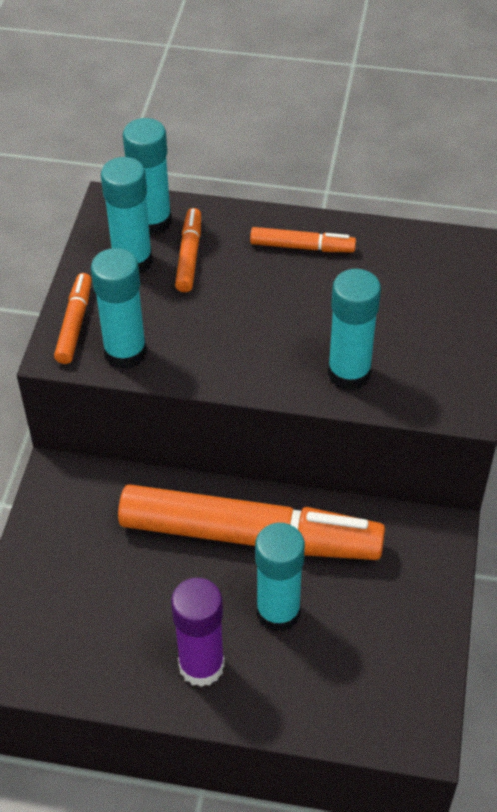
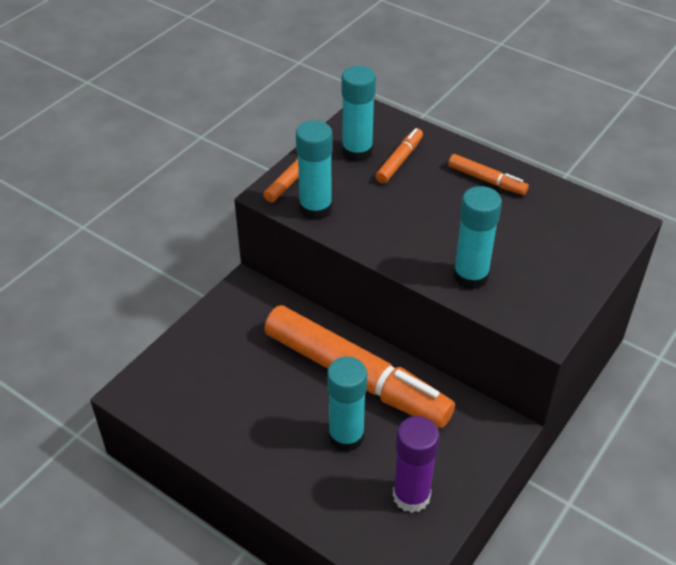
camera: 25 degrees right, 5 degrees down
turquoise glue stick [123,118,172,235] -> none
purple glue stick [171,578,225,687] -> purple glue stick moved to [393,416,439,513]

